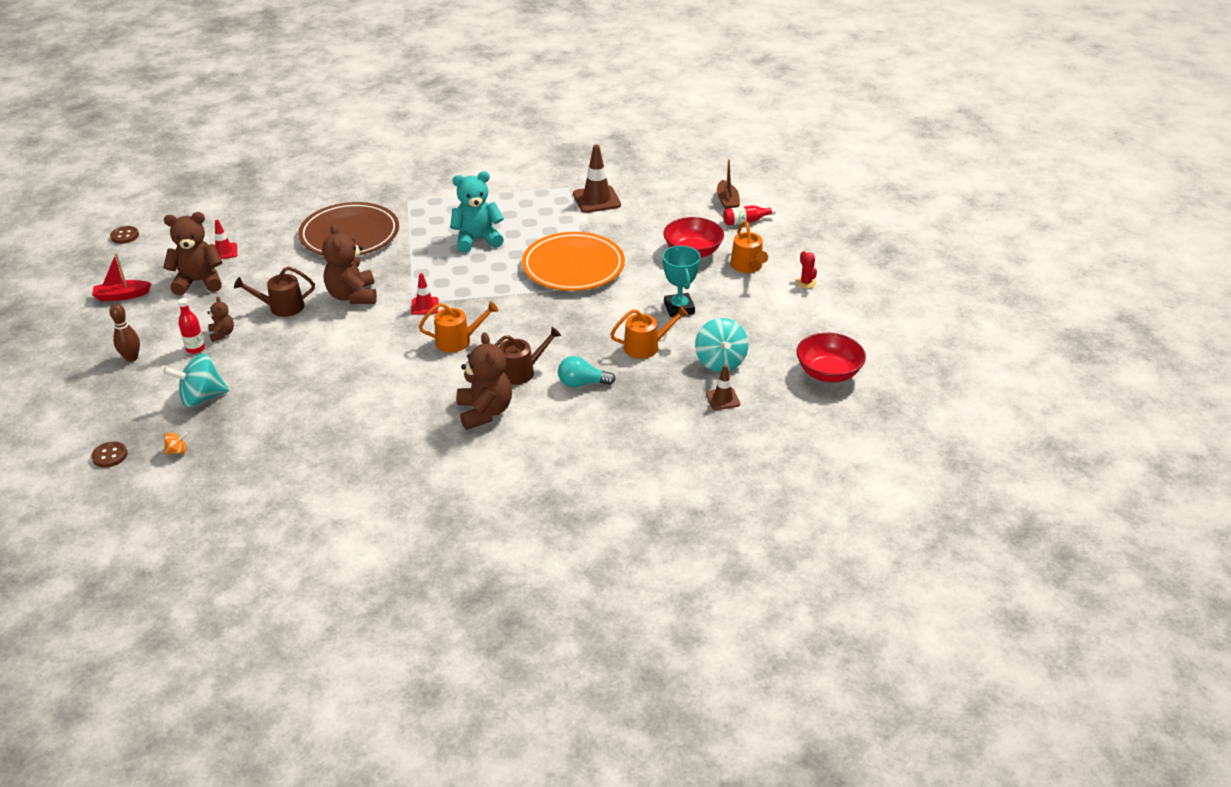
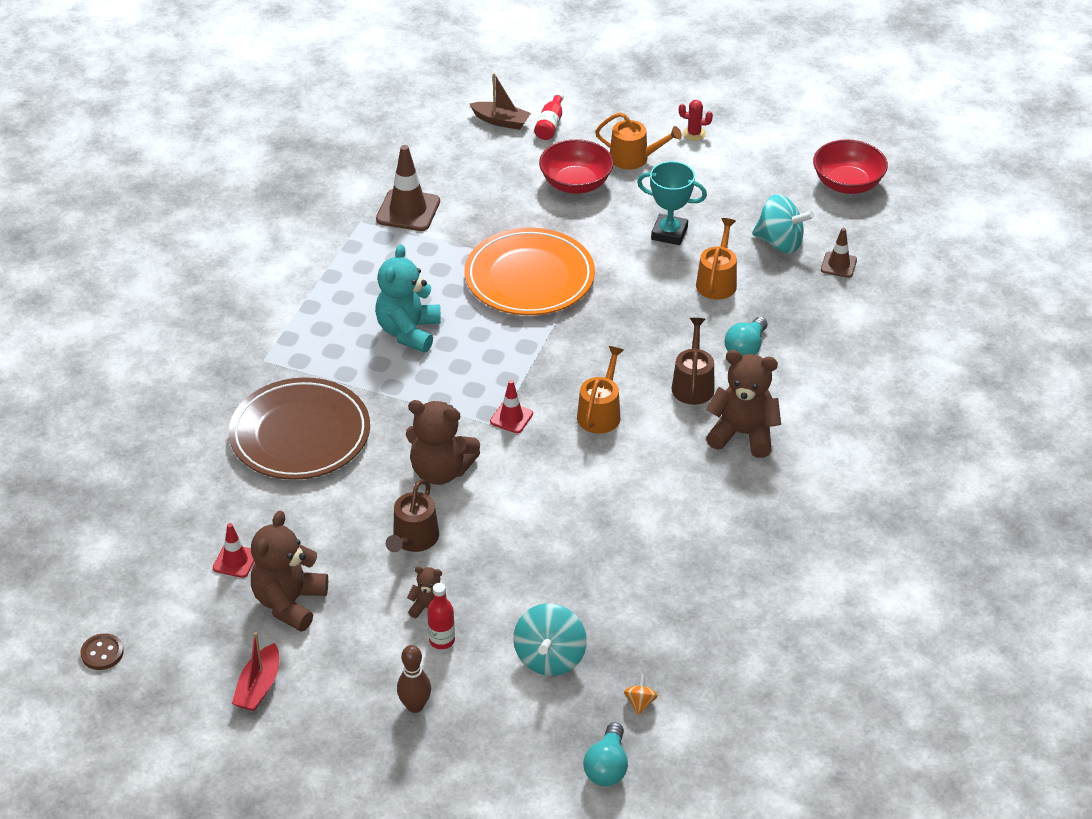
camera: 60 degrees left, 5 degrees up
brown button [91,442,128,468] -> turquoise light bulb [583,722,628,786]

